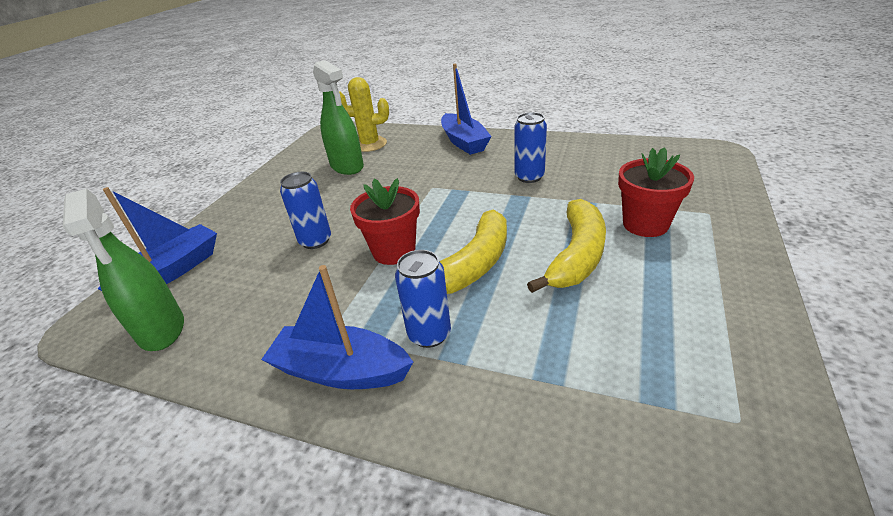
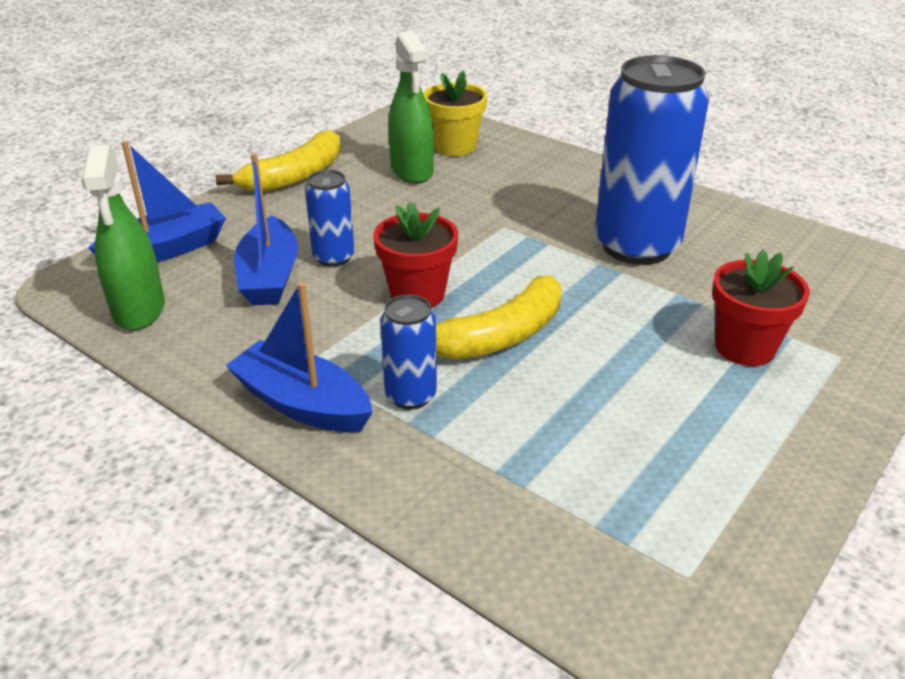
camera: 15 degrees right, 0 degrees up
yellow cactus [339,77,389,152] -> yellow flower pot [423,70,487,156]
blue boat [441,64,492,155] -> blue boat moved to [234,153,298,305]
blue can [514,112,547,183] -> blue can [595,55,709,265], size x2.09
yellow banana [527,199,606,293] -> yellow banana moved to [216,130,341,192]

